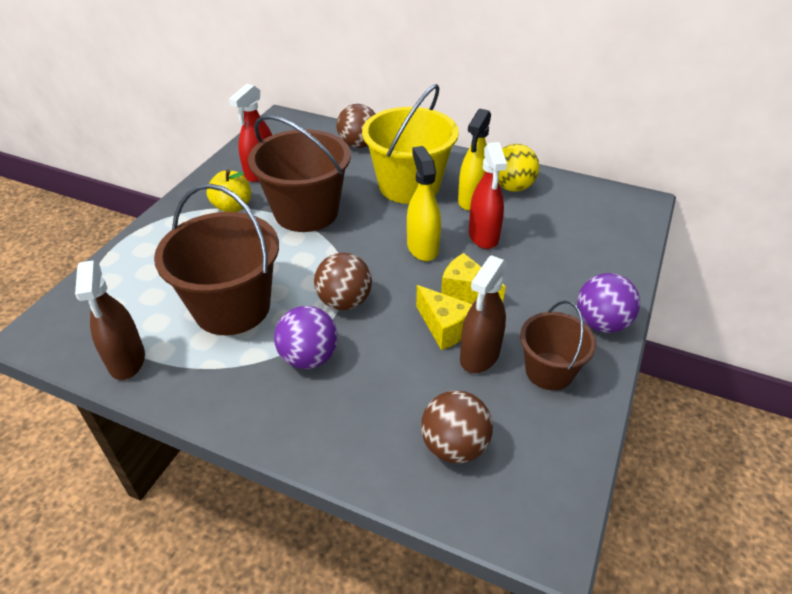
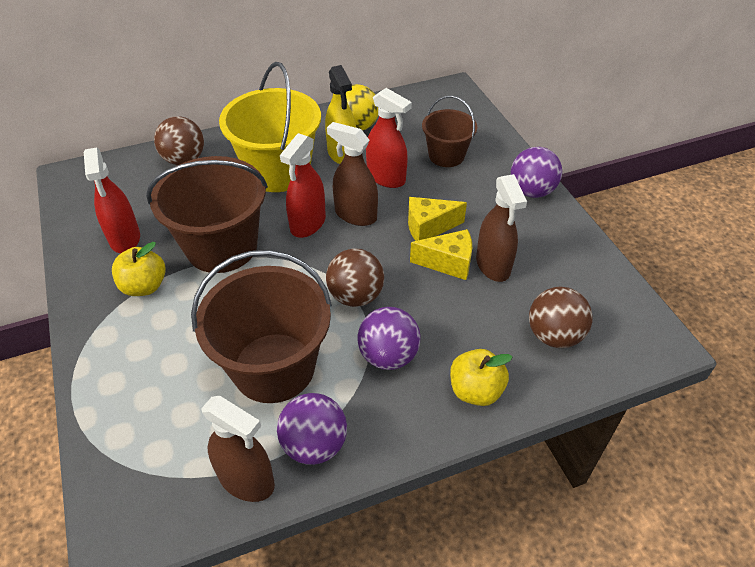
camera: 45 degrees left, 5 degrees up
yellow spray bottle [407,146,441,261] -> brown spray bottle [327,122,378,226]
brown bucket [520,300,596,390] -> brown bucket moved to [422,96,477,167]
none -> purple ball [277,393,347,465]
none -> red spray bottle [280,133,326,238]
none -> yellow apple [450,349,512,406]

